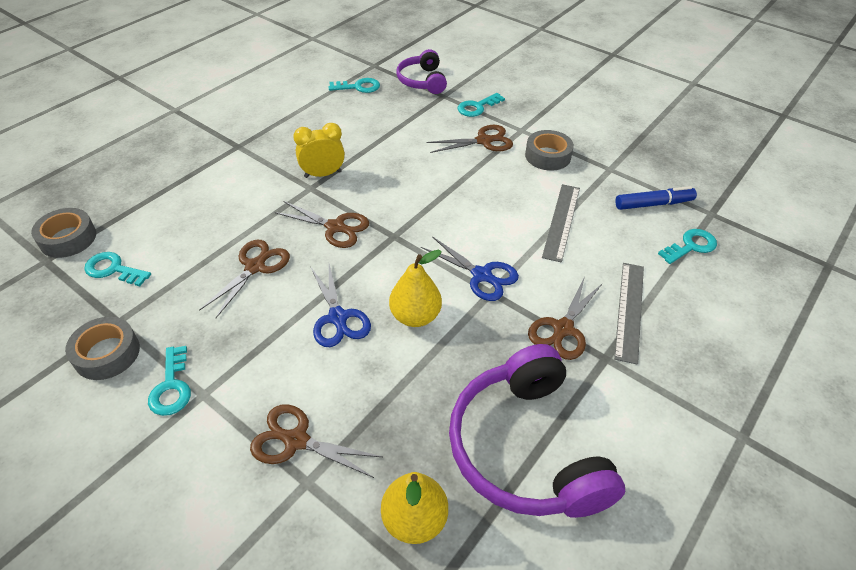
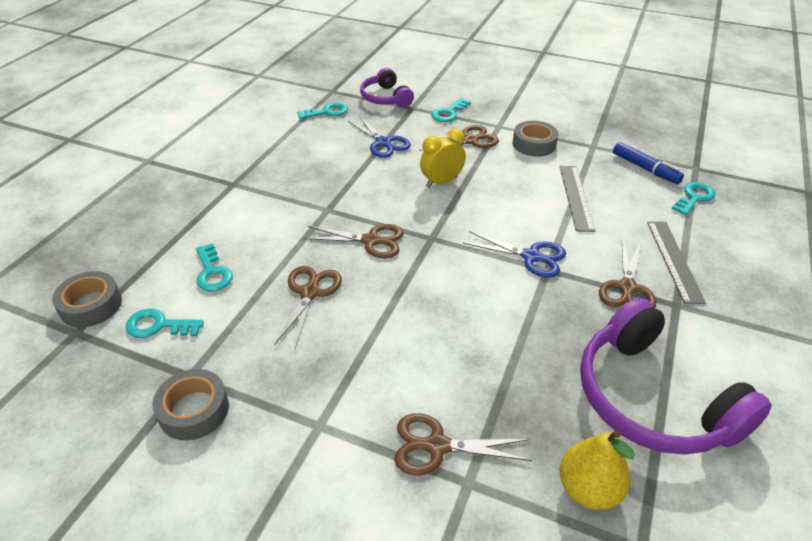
camera: 15 degrees left, 5 degrees down
turquoise key [148,346,191,416] -> turquoise key moved to [196,243,233,291]
yellow clock [293,123,345,178] -> yellow clock moved to [420,128,466,188]
blue scissors [311,264,371,347] -> blue scissors moved to [348,116,411,158]
yellow pear [389,250,442,327] -> none
blue marker [616,186,697,210] -> blue marker turned 75 degrees clockwise [613,142,684,184]

